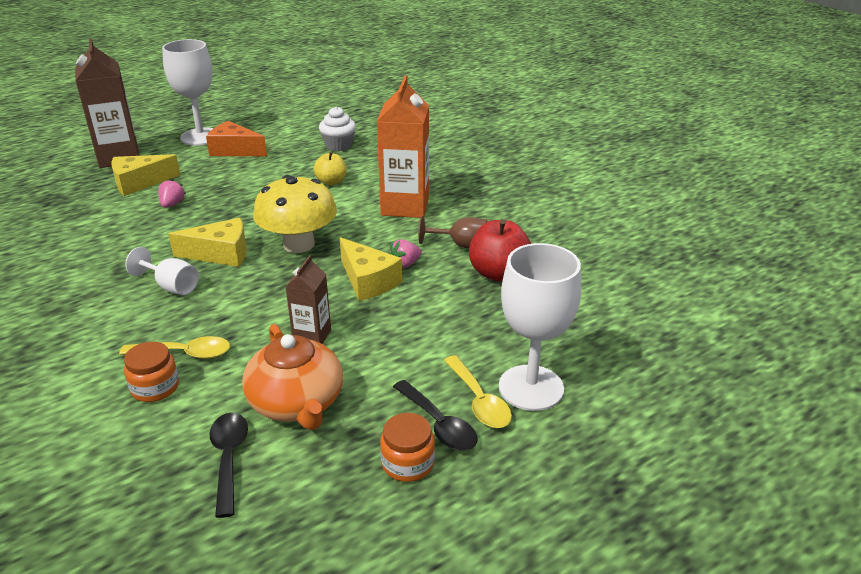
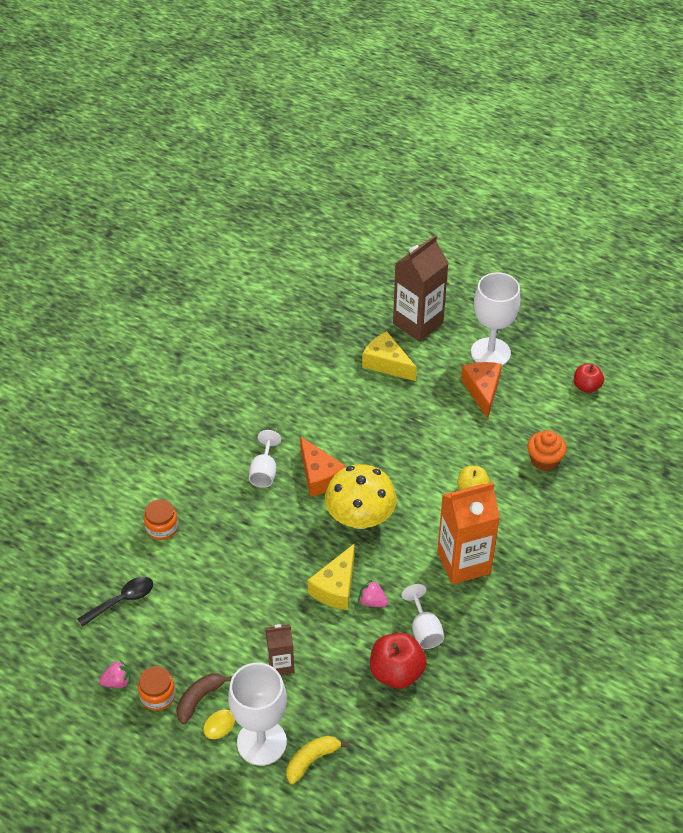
camera: 65 degrees right, 15 degrees up
yellow spoon [119,336,230,359] -> none
pink strawberry [158,178,186,208] -> pink strawberry moved to [99,659,130,688]
yellow cheese [168,218,247,267] -> orange cheese [300,436,346,497]
orange teapot [242,324,343,430] -> none
brown carton [285,255,331,344] -> brown carton moved to [266,624,294,675]
white cupcake [319,106,356,151] -> orange cupcake [527,430,567,471]
black spoon [393,380,477,451] -> brown banana [176,673,232,724]
brown goblet [418,216,487,249] -> white goblet [401,584,444,649]
none -> yellow banana [287,736,349,784]
none -> red apple [574,364,604,393]

